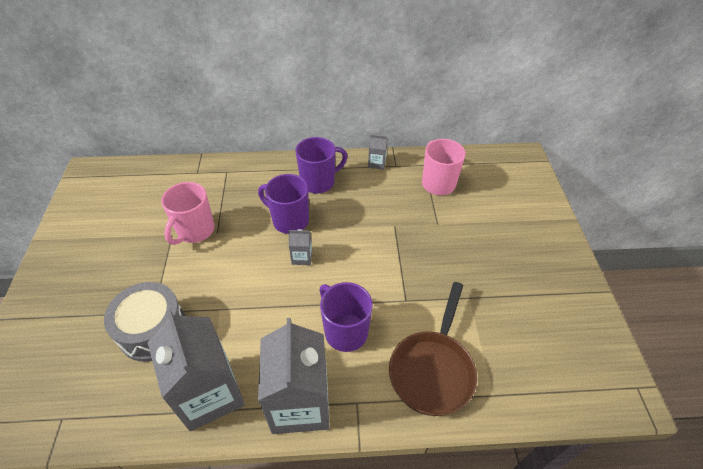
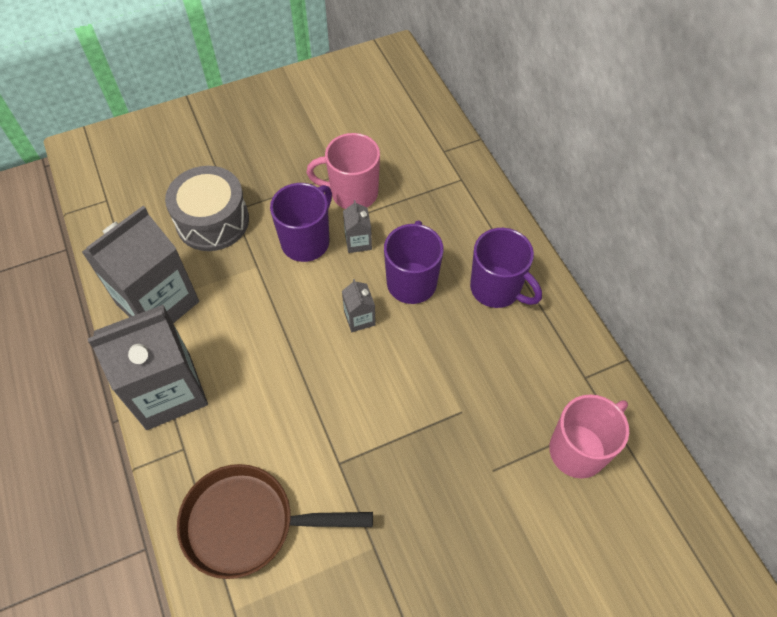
camera: 70 degrees right, 10 degrees up
purple mug [320,282,373,352] -> purple mug moved to [270,183,332,262]
grey carton [368,135,388,170] -> grey carton moved to [343,200,372,253]

